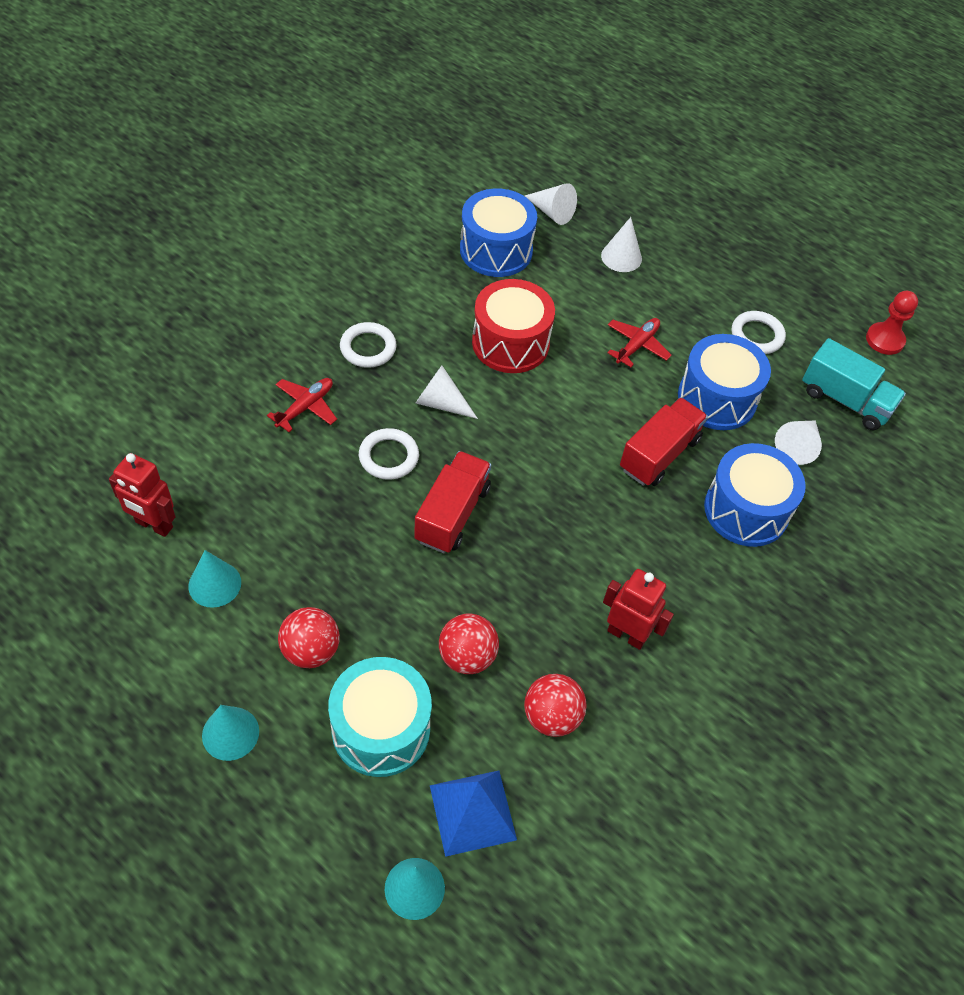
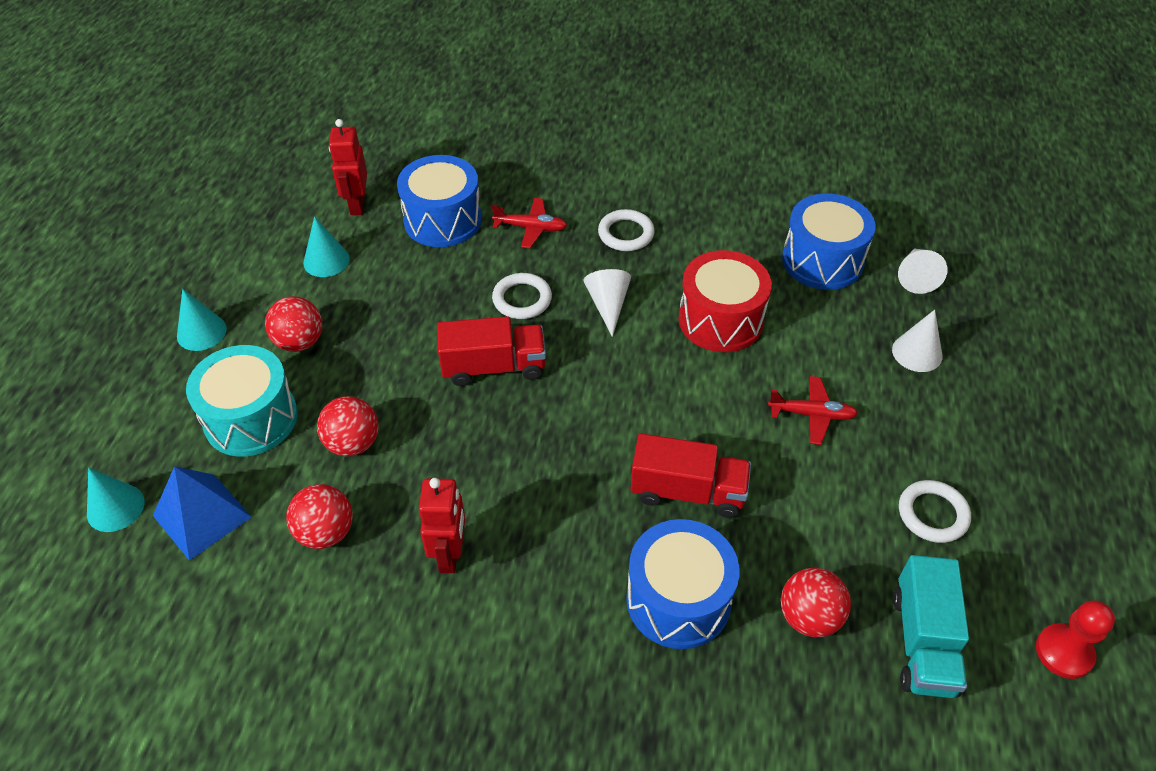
camera: 65 degrees right, 5 degrees down
blue drum [678,334,771,430] -> blue drum moved to [397,155,482,247]
white cone [775,420,822,465] -> red ball [781,568,851,637]

